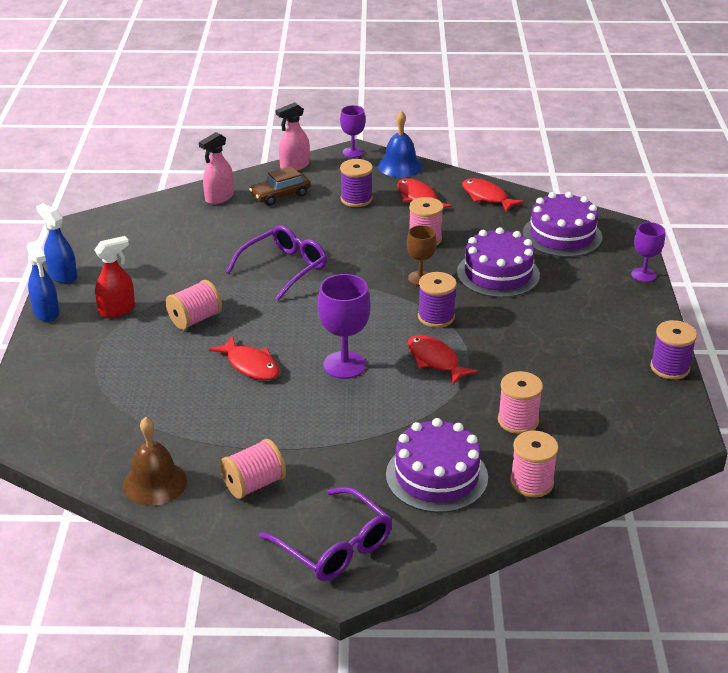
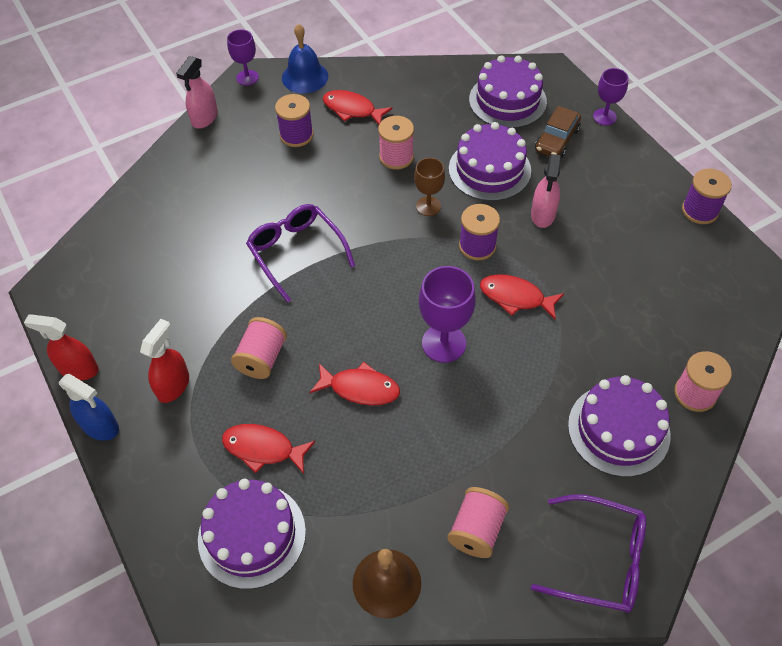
camera: 30 degrees left, 20 degrees up
blue spray bottle [36,203,77,284] -> red spray bottle [24,314,99,381]
pink spray bottle [199,132,234,204] -> pink spray bottle moved to [531,154,561,228]
purple glasses [226,225,327,301] -> purple glasses turned 45 degrees counterclockwise [246,204,355,303]
brown car [249,166,311,206] -> brown car moved to [535,106,581,158]
red fish [462,178,524,212] -> red fish moved to [222,424,315,474]
pink spool [498,371,543,434] -> none
none -> purple cake [198,479,306,589]

